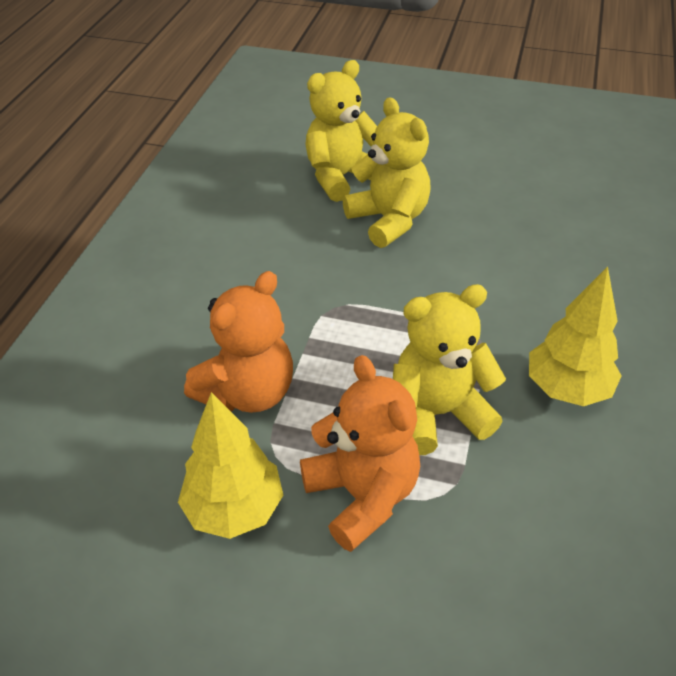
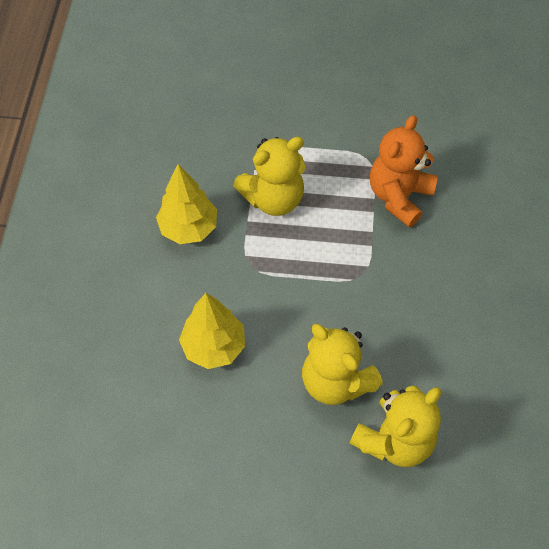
camera: 170 degrees right, 15 degrees up
yellow tree [178,392,283,539] -> yellow tree moved to [179,293,245,369]
orange teddy bear [300,355,420,552] -> none

